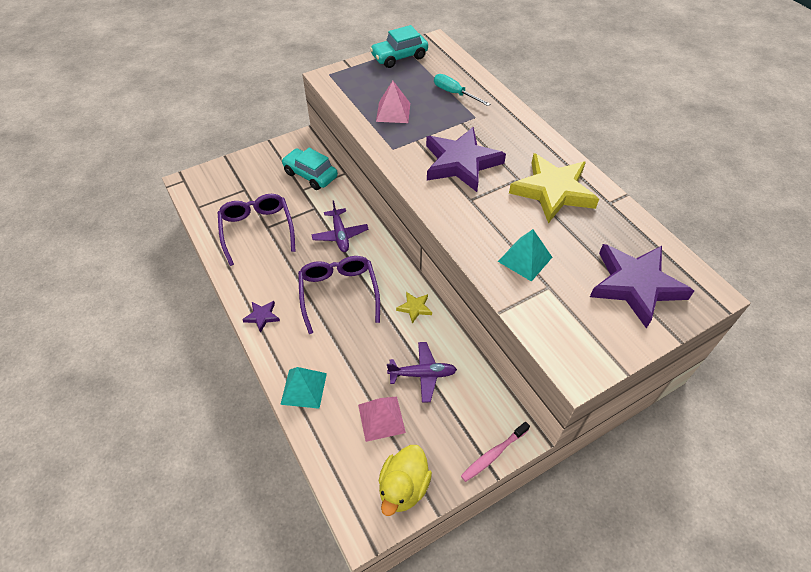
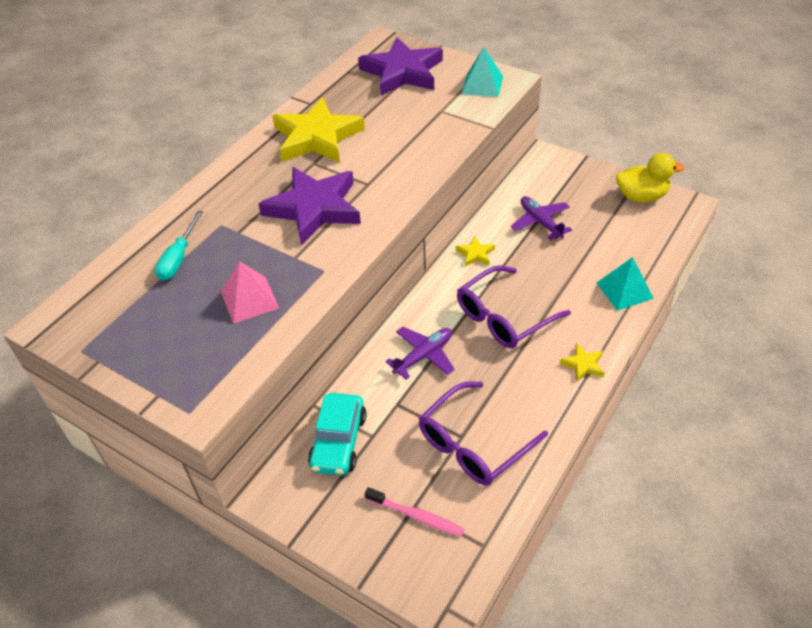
camera: 115 degrees left, 5 degrees down
purple star [242,301,280,333] -> yellow star [560,343,604,382]
pink pyramid [358,396,406,442] -> none
turquoise car [370,25,428,68] -> none
pink toothbrush [461,422,530,482] -> pink toothbrush moved to [365,487,464,536]
turquoise pyramid [498,229,552,282] -> turquoise pyramid moved to [461,47,503,97]

